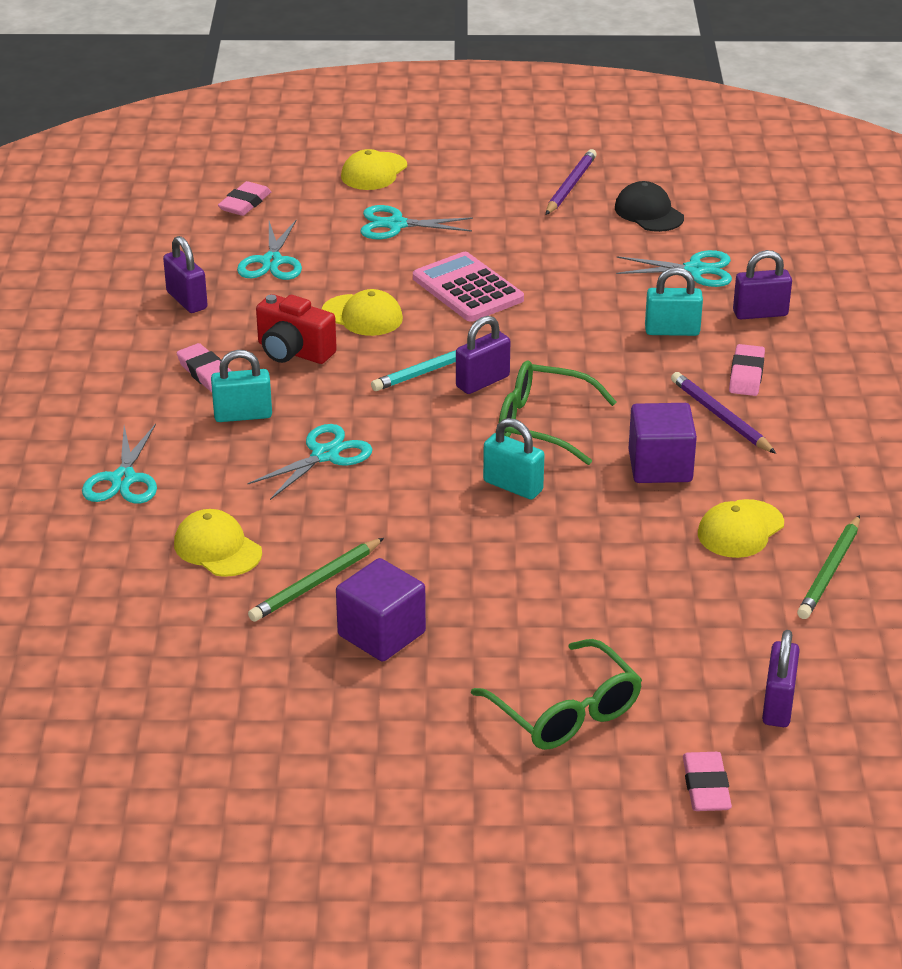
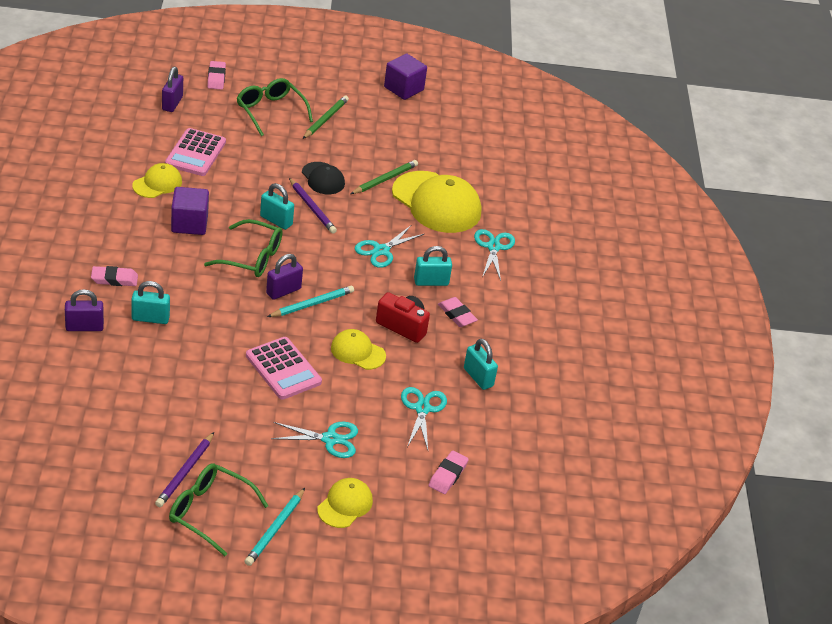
camera: 175 degrees right, 5 degrees up
purple padlock [163,236,208,313] -> turquoise padlock [464,339,498,390]
yellow cap [174,509,262,577] -> yellow cap [392,171,481,233], size x1.92
purple cube [336,558,426,662] -> purple cube moved to [384,54,427,100]
black cap [615,181,684,232] -> black cap moved to [302,162,345,194]
turquoise scissors [616,250,732,287] -> none
purple pencil [671,372,776,454] -> purple pencil moved to [289,178,337,234]
pink eraser [729,344,765,396] -> pink eraser turned 75 degrees clockwise [91,266,138,286]
green pencil [797,515,860,619] -> green pencil moved to [303,96,349,139]
none -> pink calculator [165,128,226,176]
none -> green glasses [169,463,268,556]
none -> turquoise pencil [244,488,305,566]

